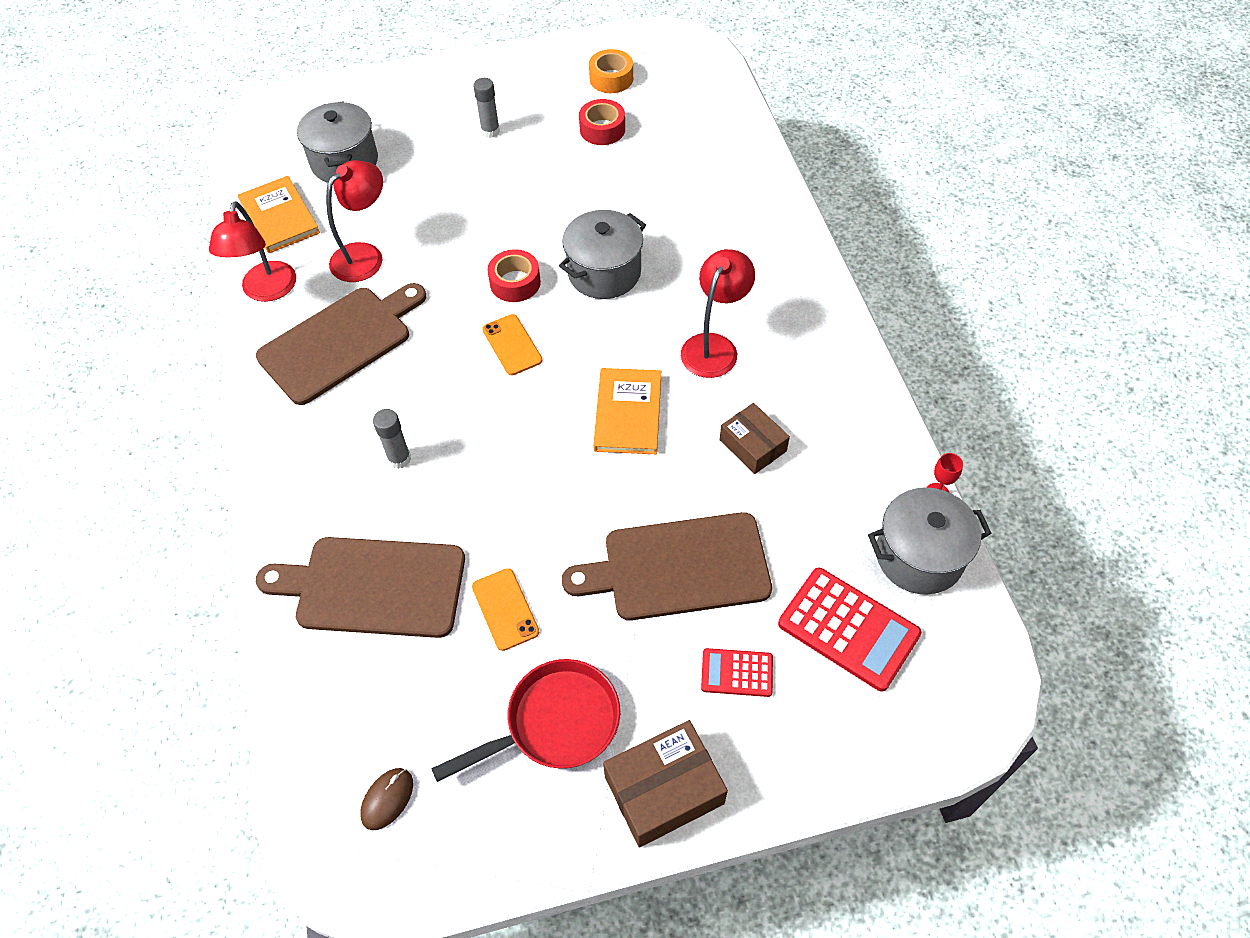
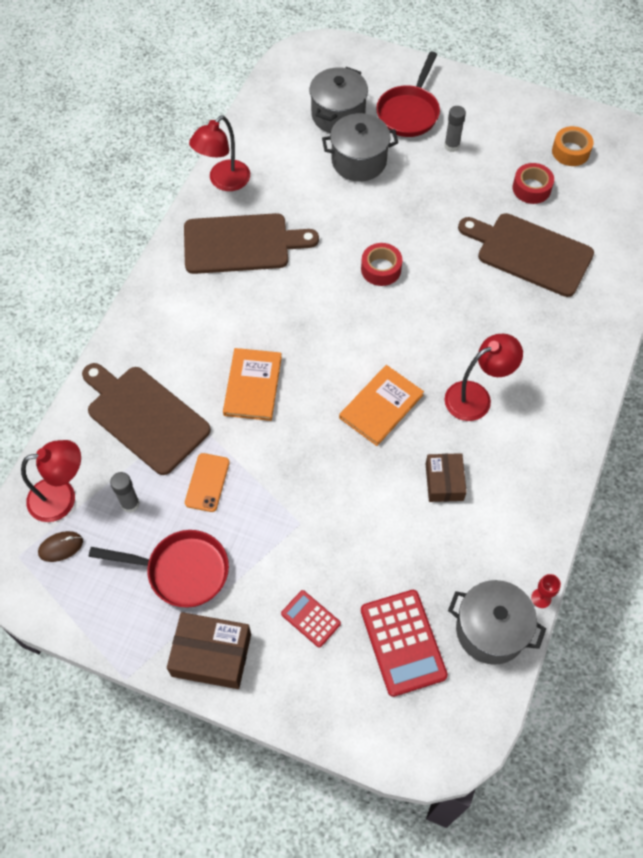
camera: 35 degrees right, 5 degrees up
orange book [238,176,320,253] -> orange book moved to [223,348,282,421]
red lamp [326,160,383,282] -> red lamp moved to [21,440,81,522]
grey glue stick [373,409,411,469] -> grey glue stick moved to [110,472,140,513]
orange phone [482,314,542,375] -> none
grey pot [559,210,646,299] -> grey pot moved to [322,113,398,182]
brown cutting board [562,512,772,621] -> brown cutting board moved to [458,213,594,297]
none -> red pan [376,51,440,137]

